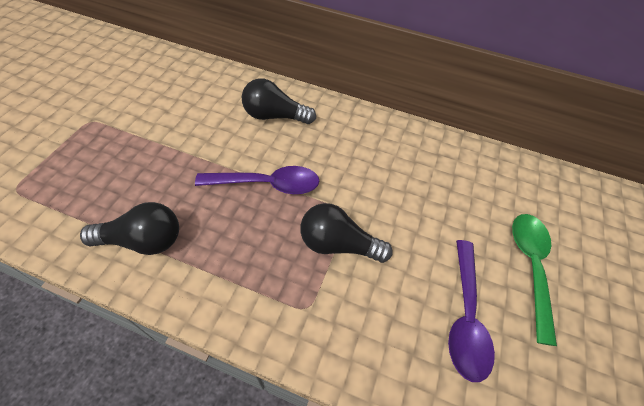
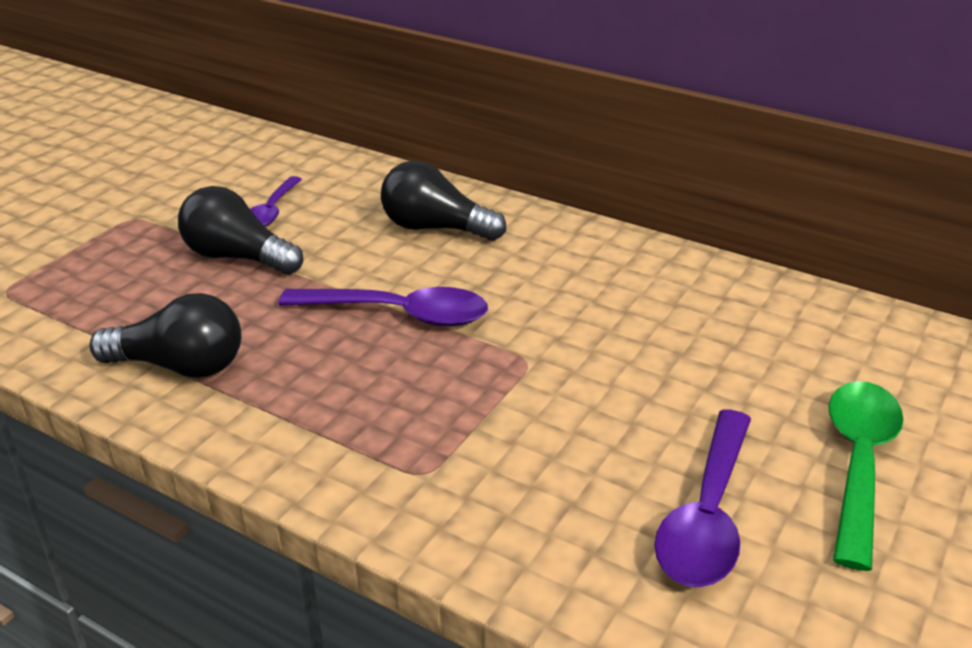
camera: 15 degrees right, 20 degrees down
black light bulb [300,203,393,263] -> black light bulb moved to [178,186,303,274]
none -> purple spoon [250,176,302,226]

